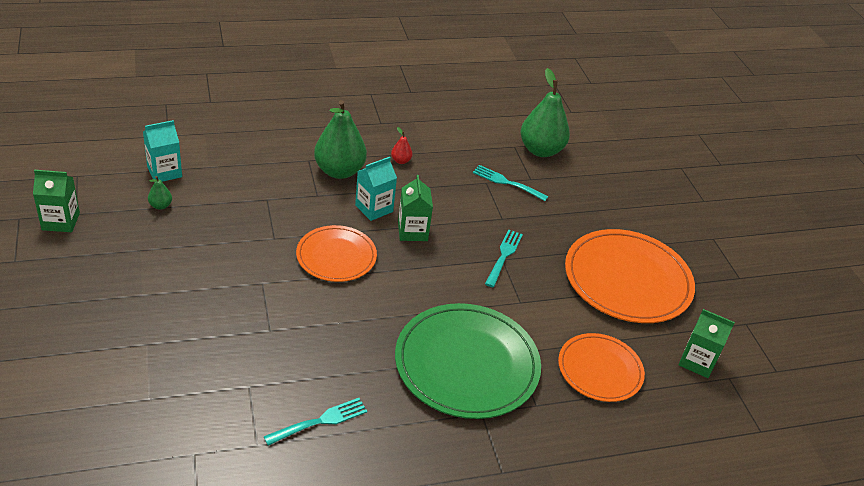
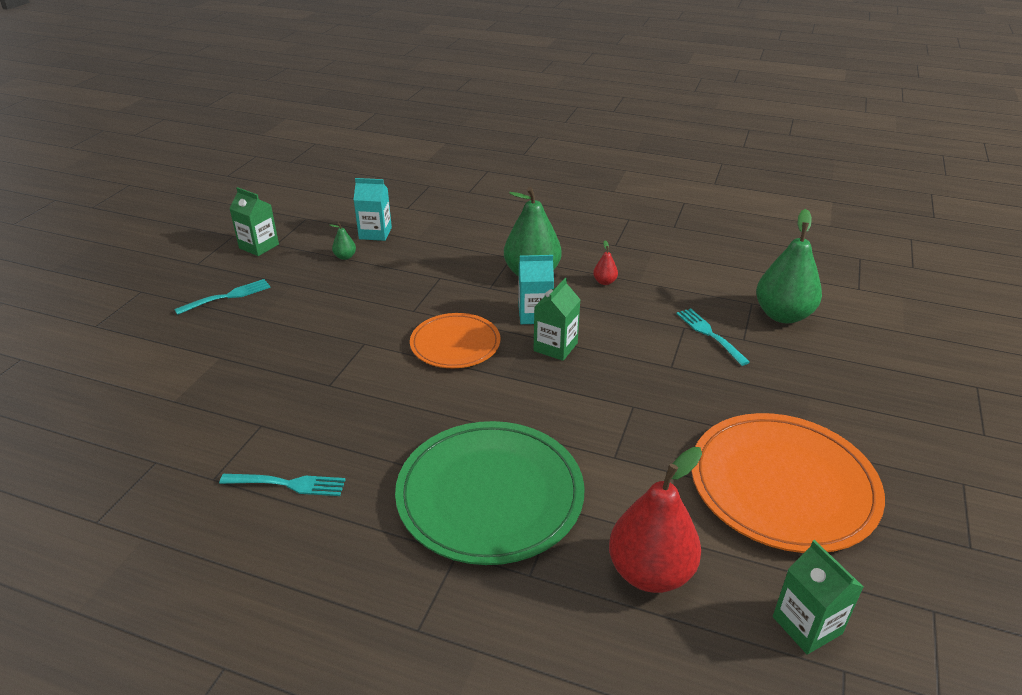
camera: 40 degrees right, 5 degrees down
turquoise fork [485,229,523,287] -> turquoise fork moved to [174,279,271,315]
orange plate [558,333,645,402] -> red pear [609,447,702,593]

